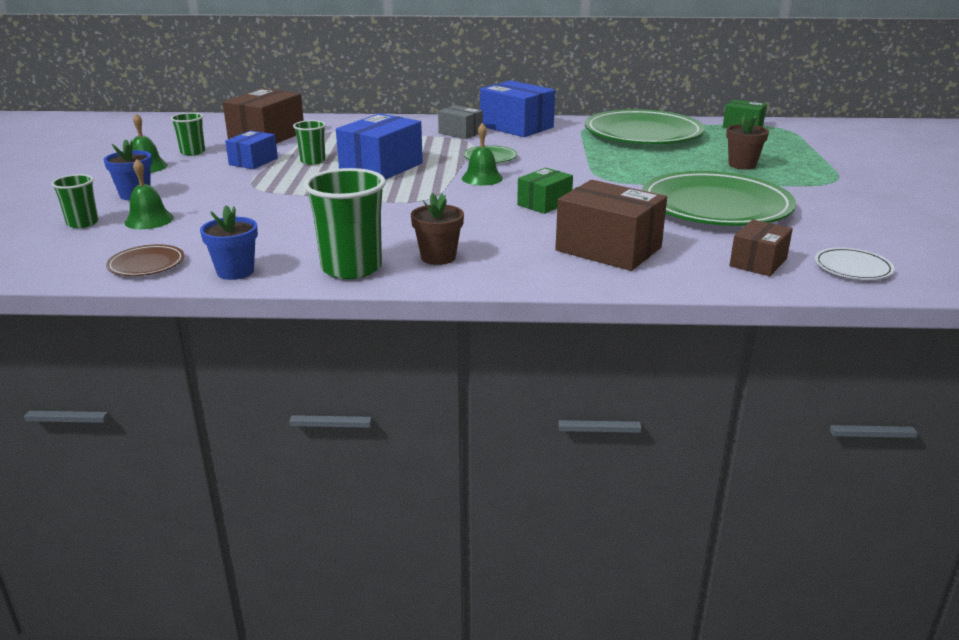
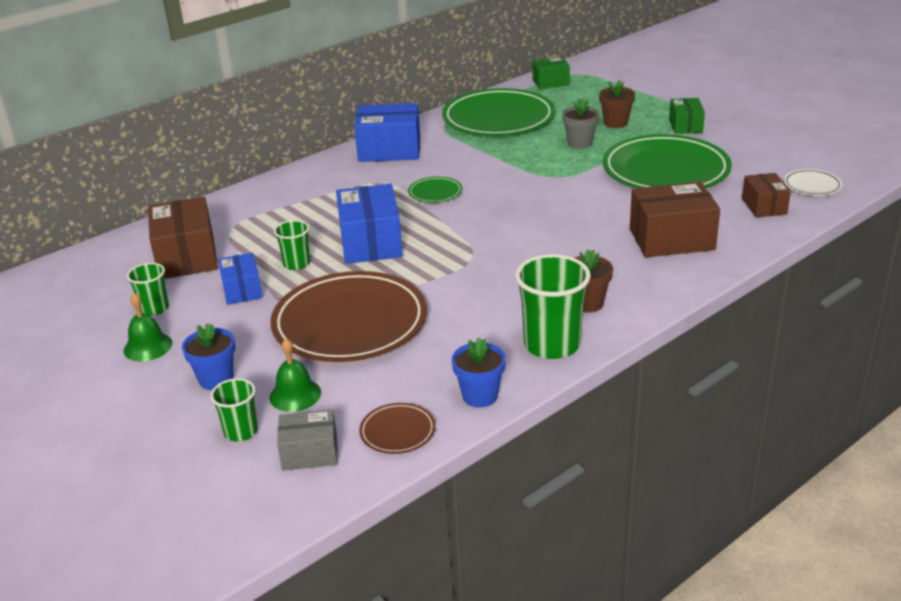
camera: 40 degrees left, 5 degrees up
grey box [438,105,483,139] -> grey box moved to [277,410,337,470]
green bell [462,123,503,185] -> none
green box [517,168,573,214] -> green box moved to [669,98,705,134]
none -> brown plate [270,271,427,362]
none -> grey flower pot [562,99,599,149]

